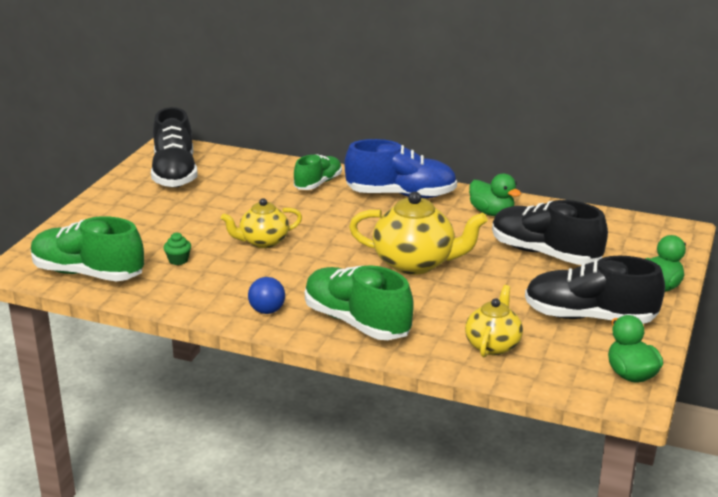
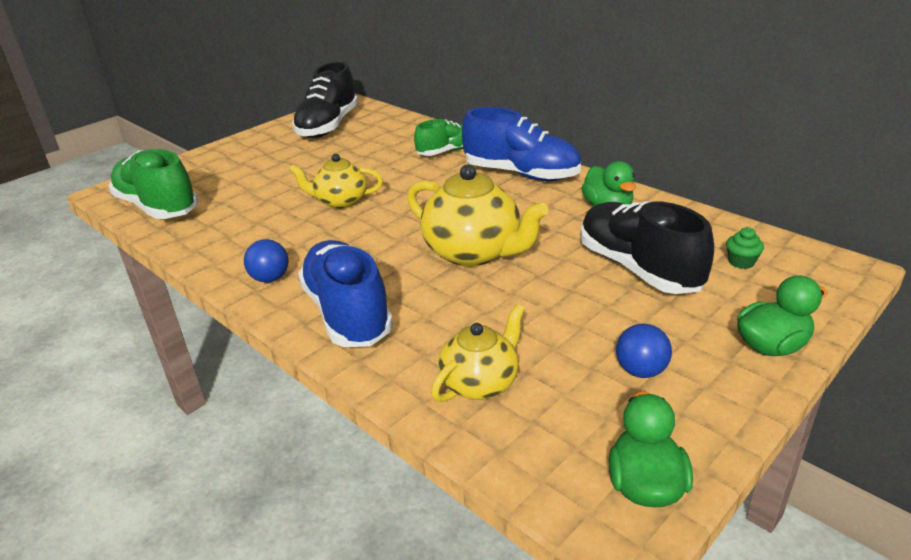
camera: 25 degrees right, 5 degrees up
green cupcake [164,233,191,265] -> green cupcake moved to [726,227,764,269]
green shoe [305,265,414,340] -> blue shoe [298,240,393,347]
black shoe [525,256,665,324] -> blue ball [616,324,672,378]

